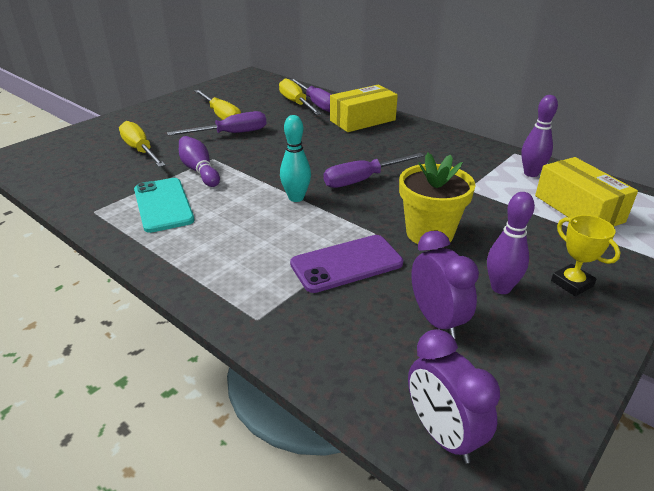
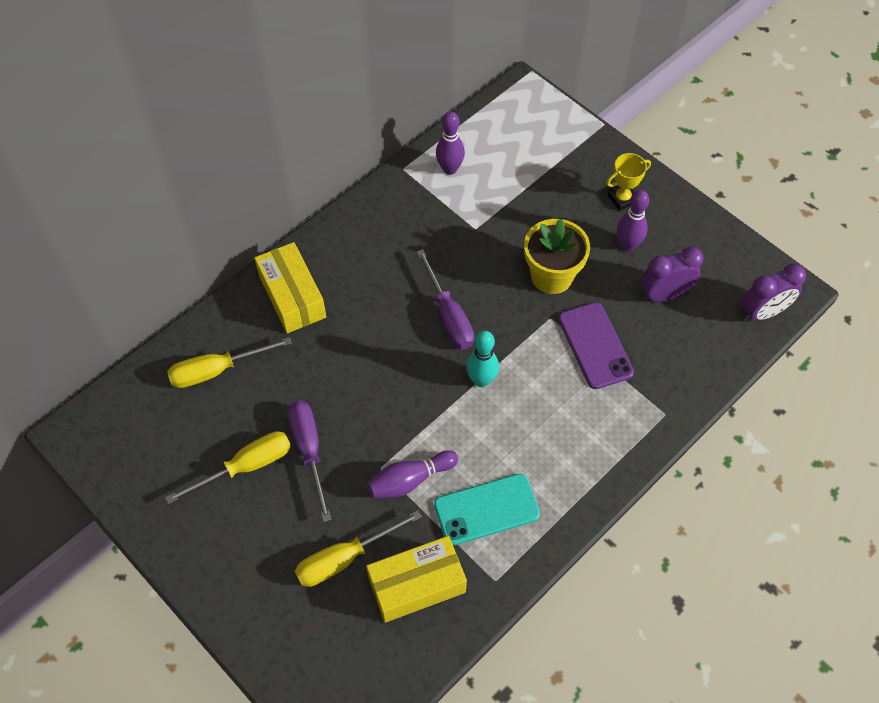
camera: 85 degrees left, 25 degrees up
purple screwdriver [290,79,332,112] -> none
yellow box [535,157,638,226] -> yellow box moved to [366,536,467,623]

